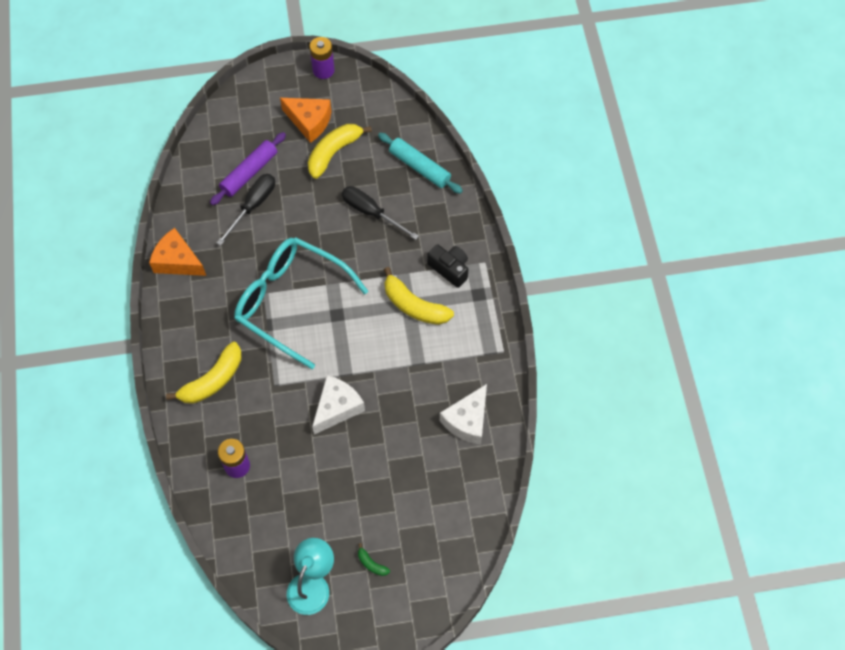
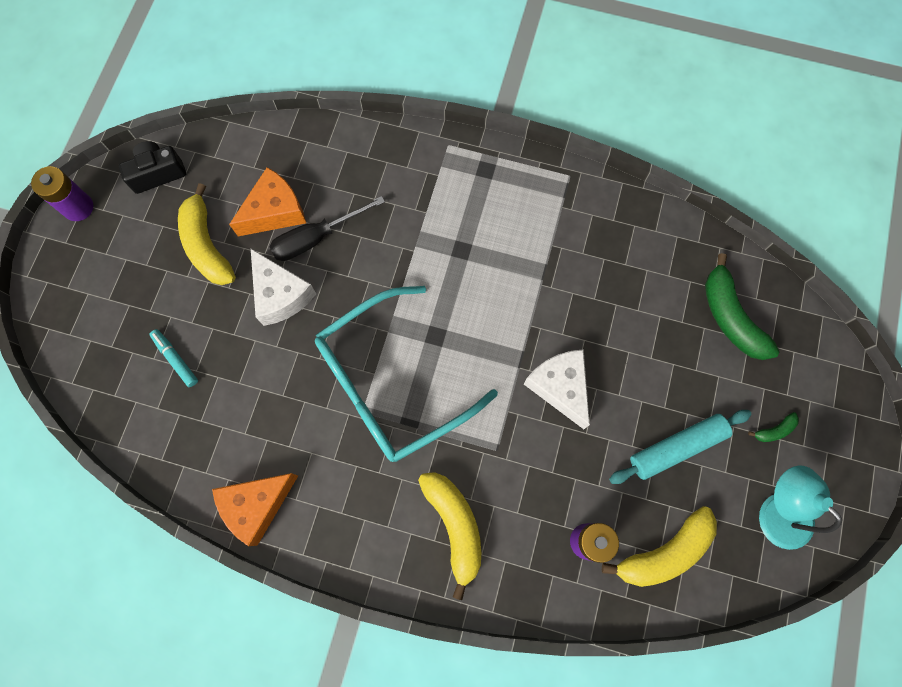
camera: 65 degrees left, 10 degrees up
purple rolling pin [210,132,286,205] -> turquoise marker [149,329,198,387]
black screwdriver [217,174,275,246] -> none
orange cheese [280,98,332,143] -> orange cheese moved to [229,167,306,236]
turquoise rolling pin [378,133,463,194] -> turquoise rolling pin moved to [609,410,752,484]
yellow banana [384,267,454,325] -> yellow banana moved to [602,506,717,587]
black camera [427,244,468,288] -> black camera moved to [118,141,186,194]
white cheese [440,384,487,445] -> white cheese moved to [251,249,316,326]
none -> green banana [705,253,780,360]

